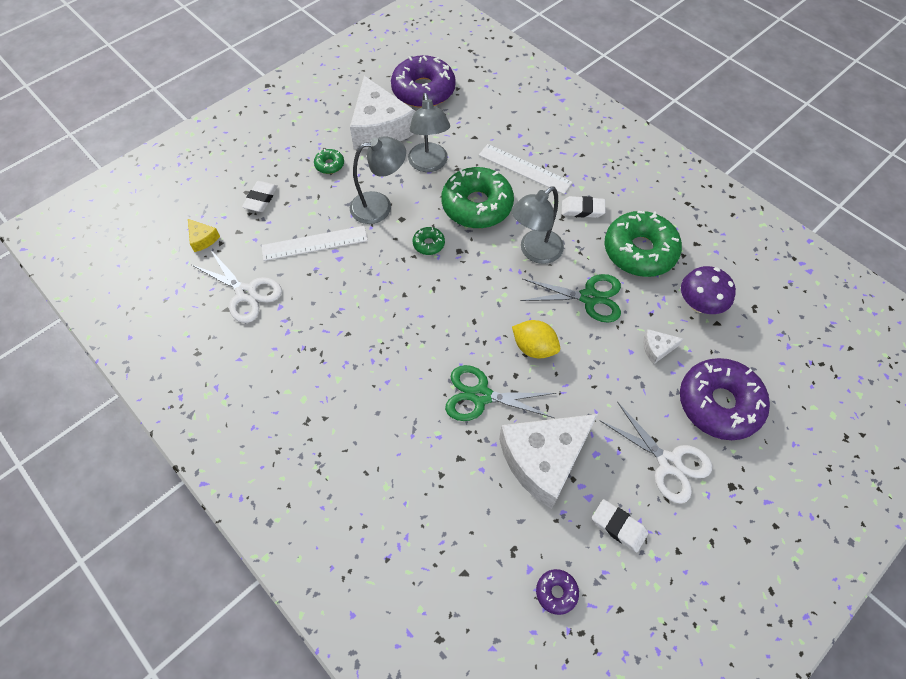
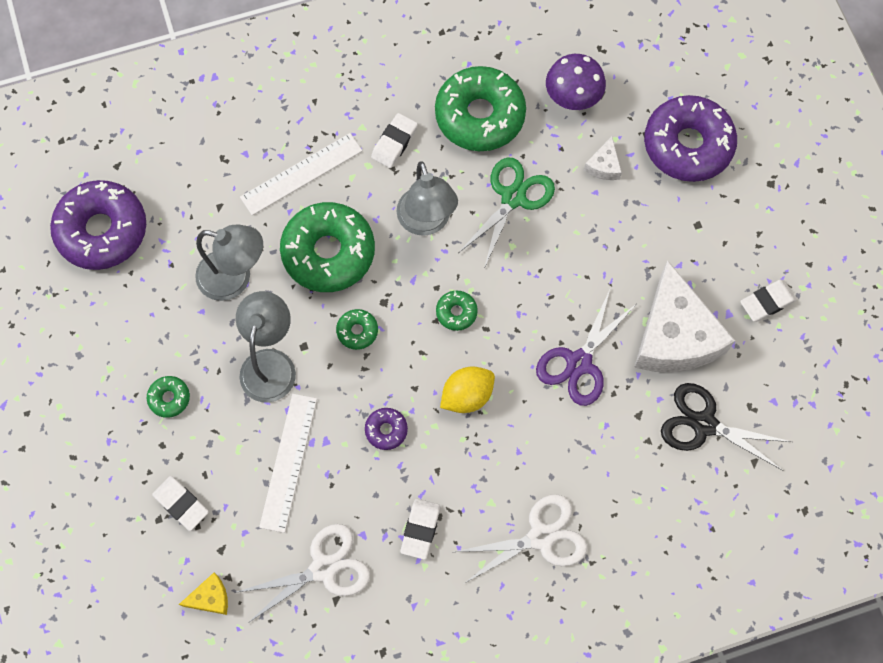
camera: 65 degrees left, 10 degrees up
white cheese [350,76,415,149] -> none
green scissors [445,365,556,421] -> purple scissors [536,290,636,406]
yellow lemon [512,320,560,358] -> yellow lemon moved to [440,366,495,413]
purple donut [536,569,579,615] -> purple donut moved to [365,408,408,450]
white scissors [600,402,712,504] -> white scissors moved to [454,495,587,583]
none -> white eraser [400,499,441,560]
none -> green donut [436,291,478,331]
none -> black scissors [661,383,792,471]

